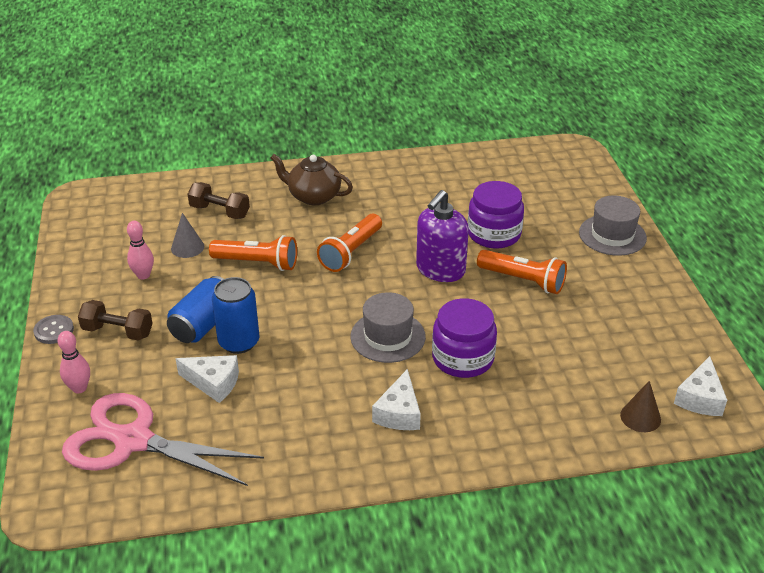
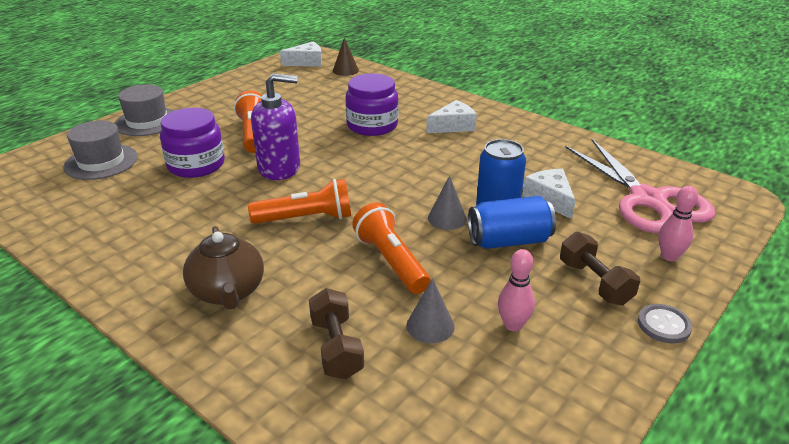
camera: 130 degrees left, 5 degrees down
grey hat [350,292,426,363] -> grey hat moved to [63,120,138,180]
none -> grey cone [428,175,467,230]

